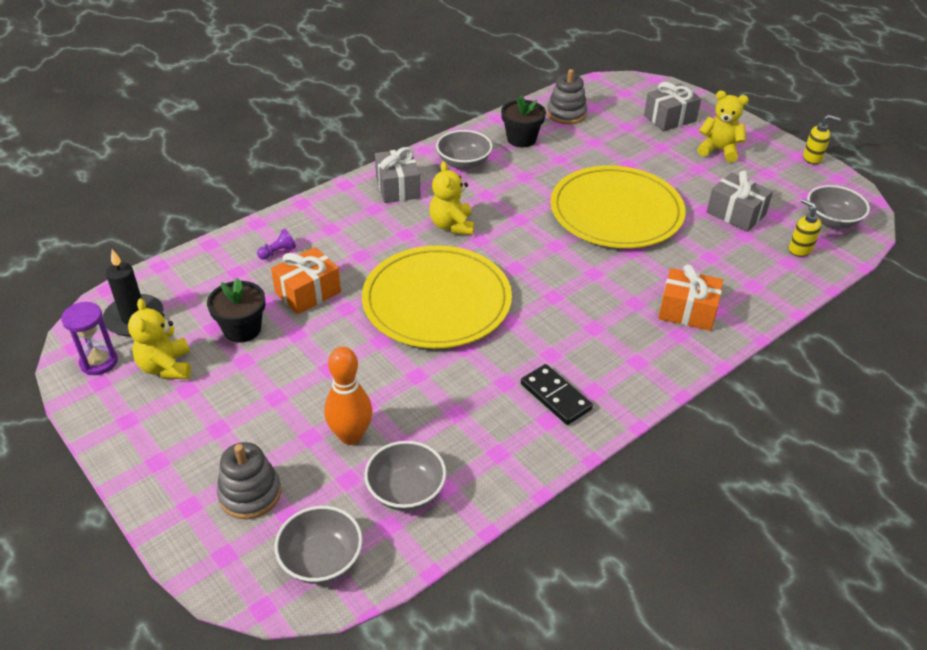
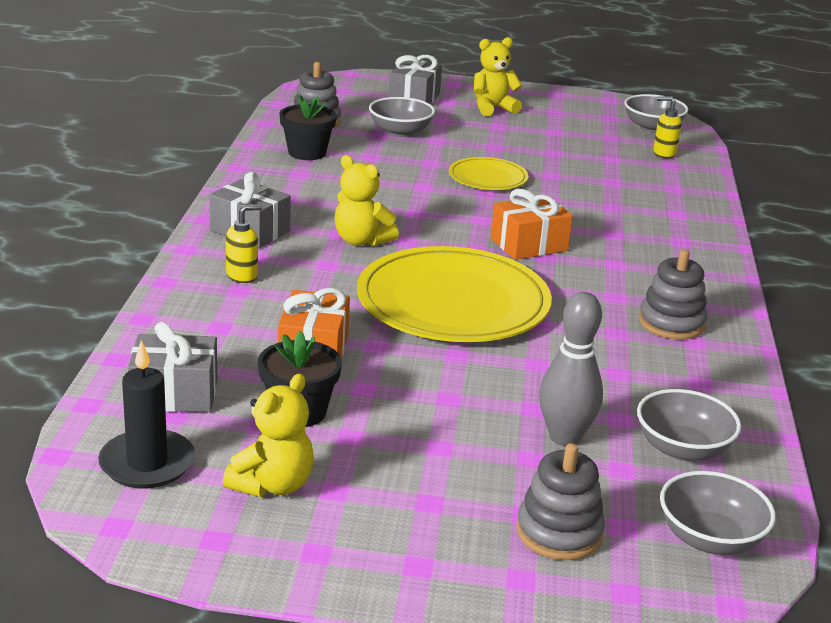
camera: 45 degrees left, 15 degrees down
purple hourglass [61,302,118,375] -> none
yellow teddy bear [128,298,191,379] -> yellow teddy bear turned 90 degrees counterclockwise [223,374,314,497]
purple pawn [257,229,296,260] -> none
orange bowling pin [324,347,373,445] -> grey bowling pin [539,292,603,446]
grey bowl [436,130,493,170] -> grey bowl moved to [369,97,435,137]
black domino [521,364,593,425] -> grey stacking toy [639,249,708,340]
yellow plate [550,165,686,248] -> yellow plate [449,157,529,190], size x0.50
orange gift [658,265,723,331] -> orange gift moved to [491,189,573,260]
grey gift [707,171,773,232] -> grey gift moved to [128,322,217,412]
yellow soap dispenser [803,115,841,164] -> yellow soap dispenser moved to [226,204,263,283]

